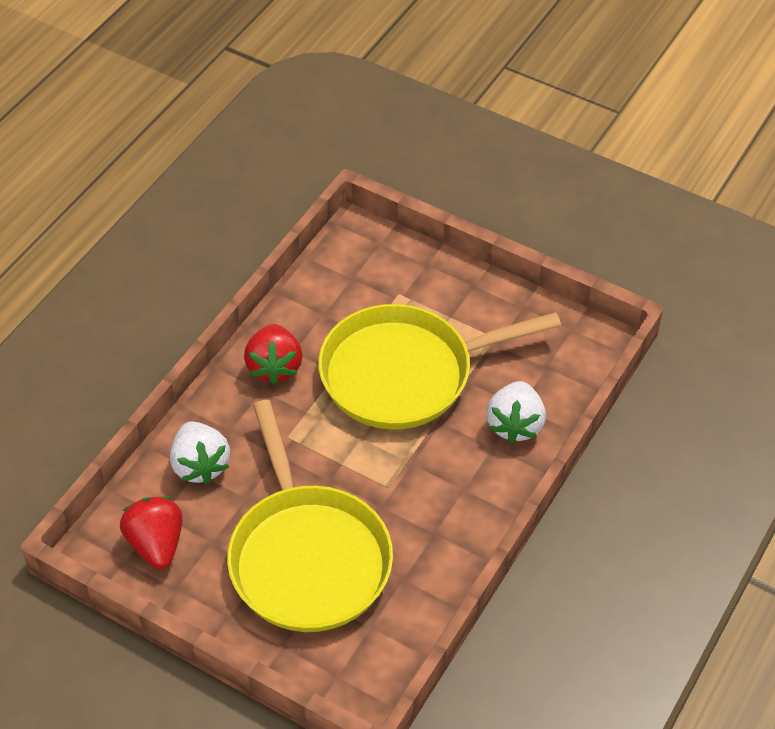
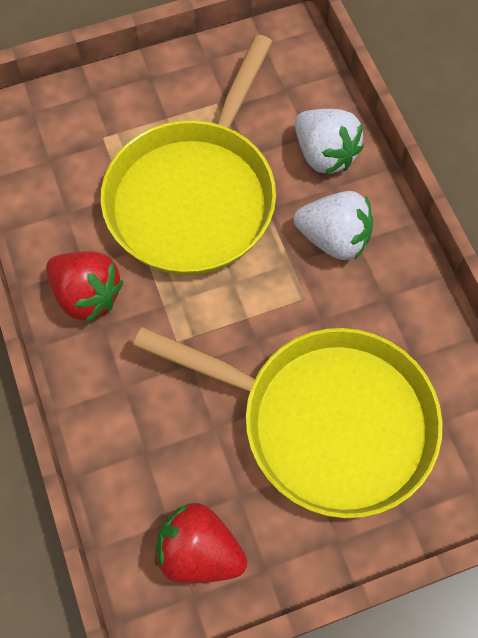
camera: 50 degrees left, 15 degrees up
white strawberry [170,422,230,484] -> white strawberry moved to [294,191,373,260]

